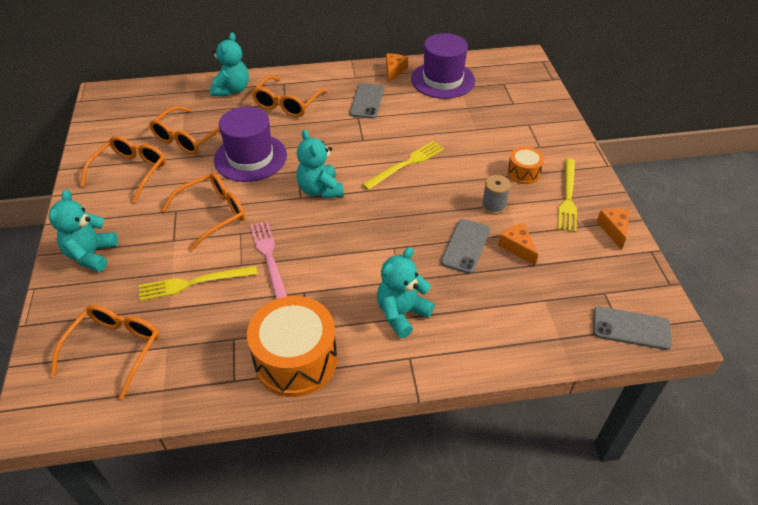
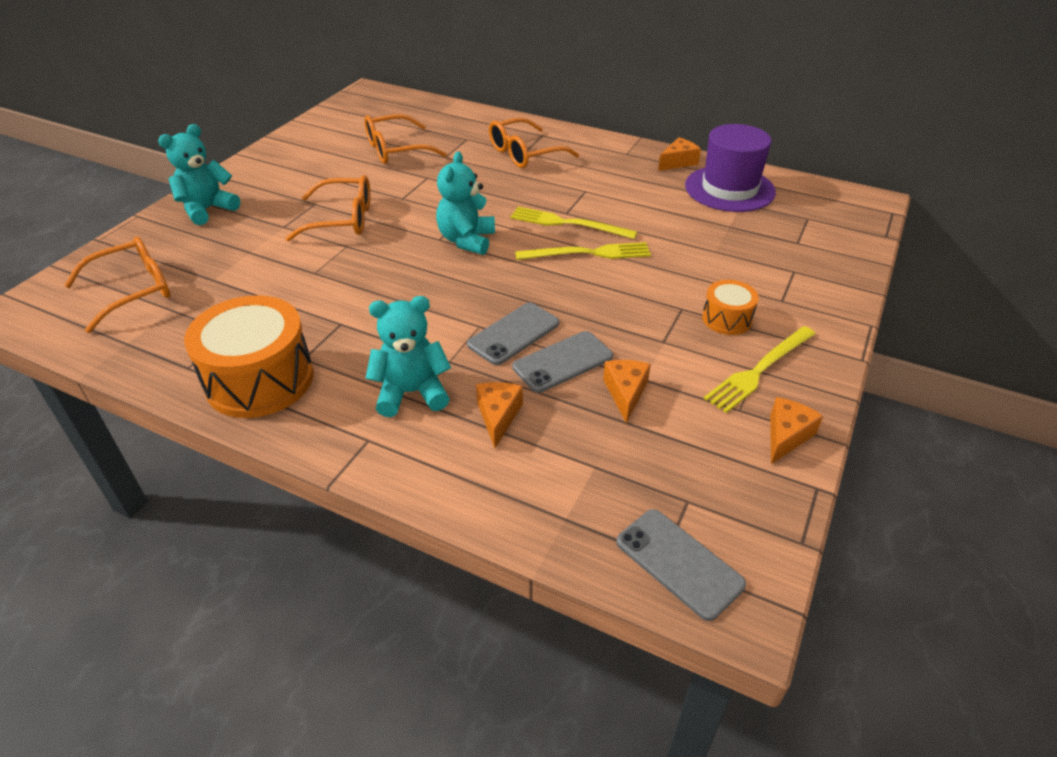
camera: 35 degrees right, 5 degrees down
orange glasses [80,136,166,203] -> none
yellow fork [139,266,258,301] -> yellow fork moved to [510,207,637,239]
turquoise teddy bear [210,32,249,96] -> none
purple hat [214,107,287,182] -> none
pink fork [250,221,287,299] -> none
grey phone [350,83,384,119] -> grey phone moved to [467,303,559,365]
grey spool [482,175,511,214] -> none
none -> orange cheese [476,382,523,448]

